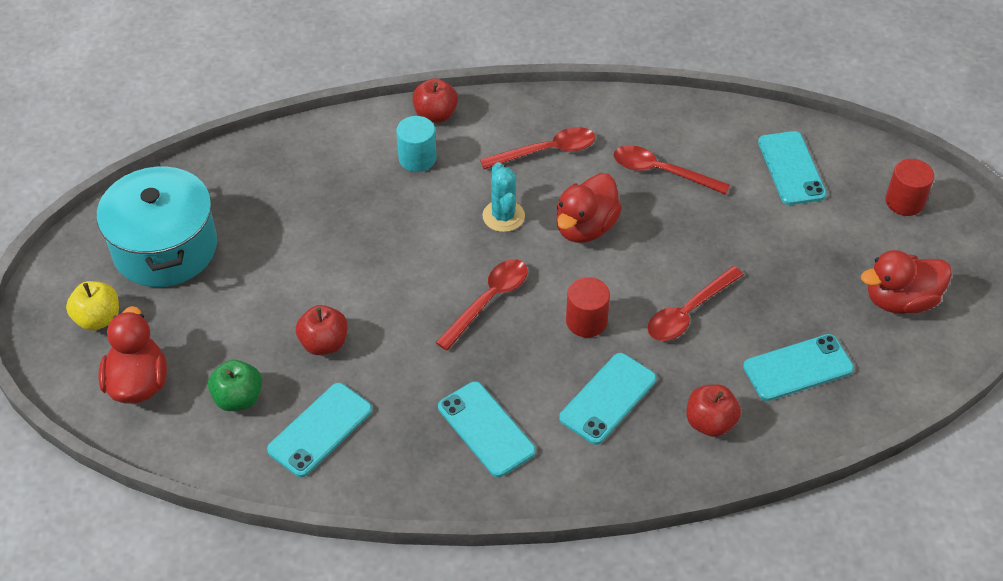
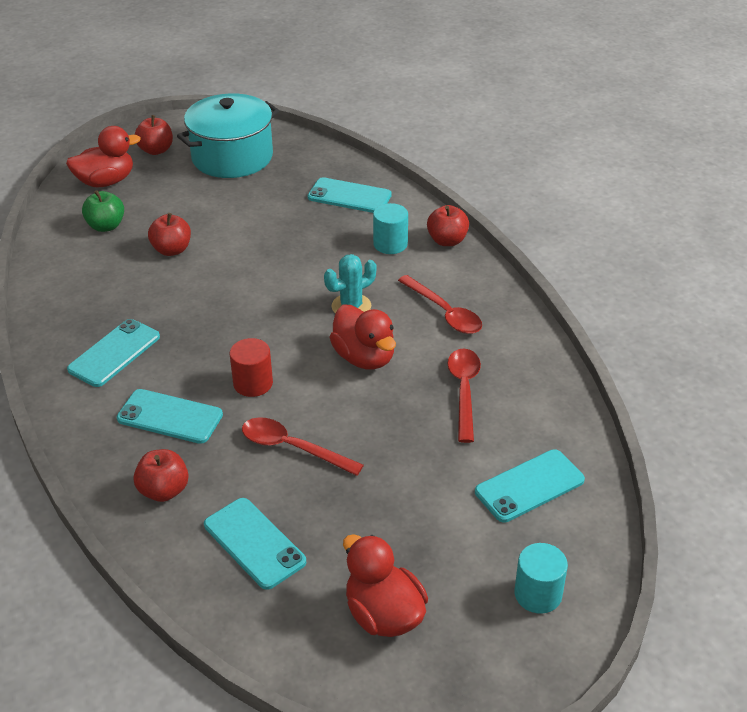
camera: 70 degrees right, 10 degrees down
yellow apple [66,281,119,331] -> red apple [135,115,173,155]
turquoise phone [267,383,372,477] -> turquoise phone moved to [308,177,392,213]
red spoon [435,259,528,350] -> none
red duck [556,173,622,243] -> red duck turned 135 degrees counterclockwise [329,305,396,370]
red cylinder [885,159,934,216] -> turquoise cylinder [514,543,568,614]

